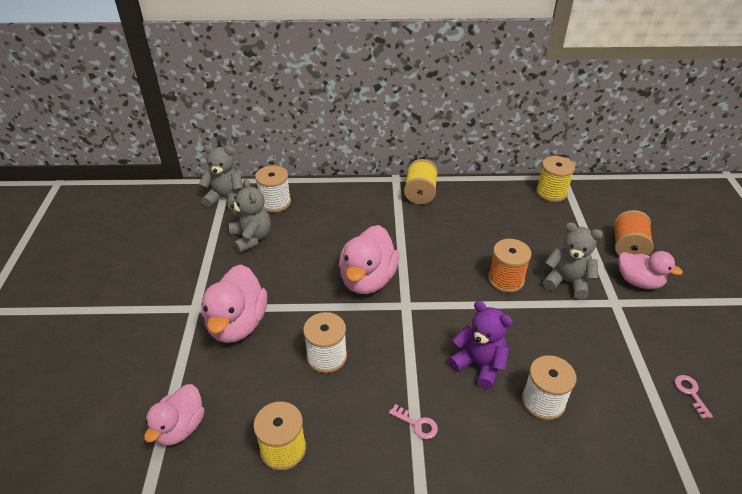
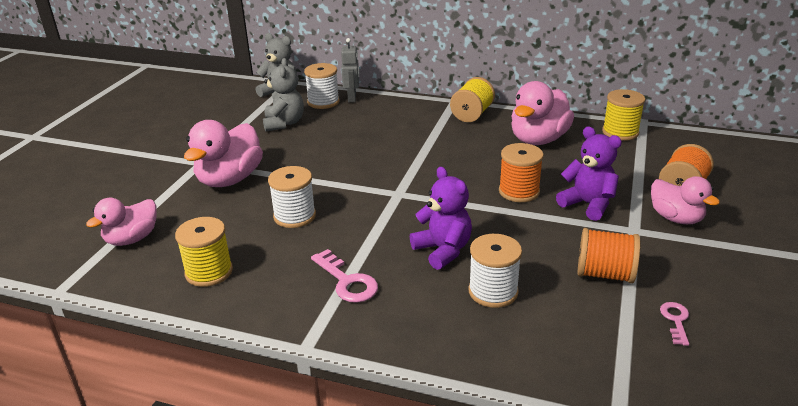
camera: 20 degrees right, 10 degrees down
pink duck [339,225,399,294] -> pink duck moved to [511,81,574,145]
pink key [389,404,438,439] -> pink key [311,249,378,303], size x1.63
grey teddy bear [543,222,603,300] -> purple teddy bear [556,127,622,221]
none -> grey robot [341,38,359,103]
none -> orange spool [577,228,640,283]

